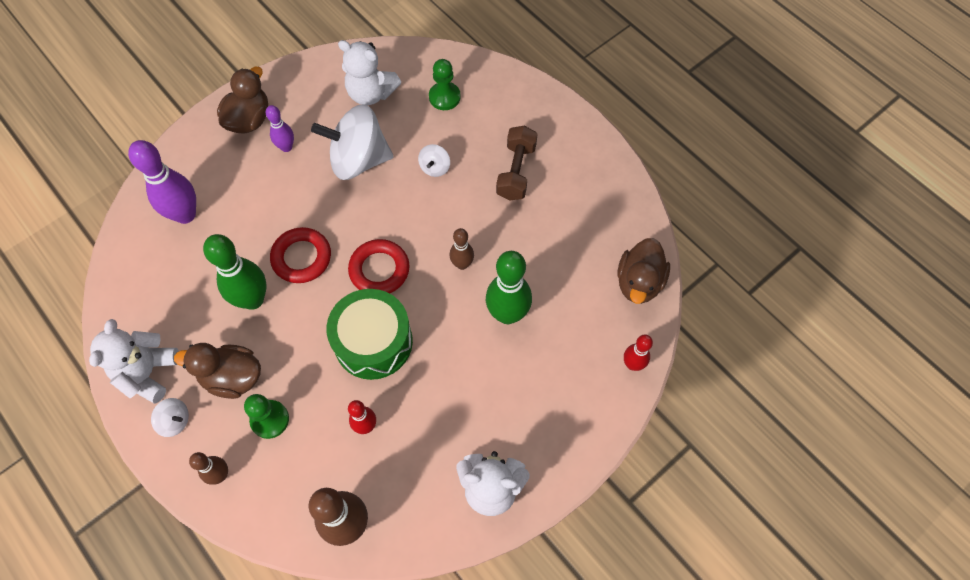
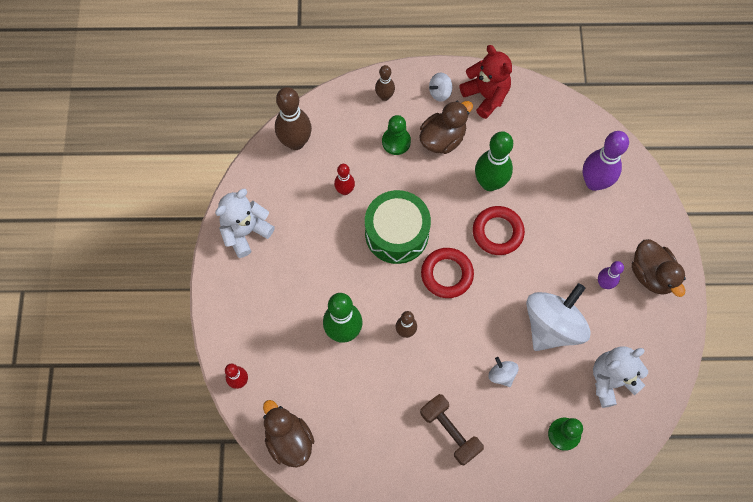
camera: 130 degrees right, 5 degrees up
white teddy bear [89,319,179,403] -> red teddy bear [460,45,512,119]

